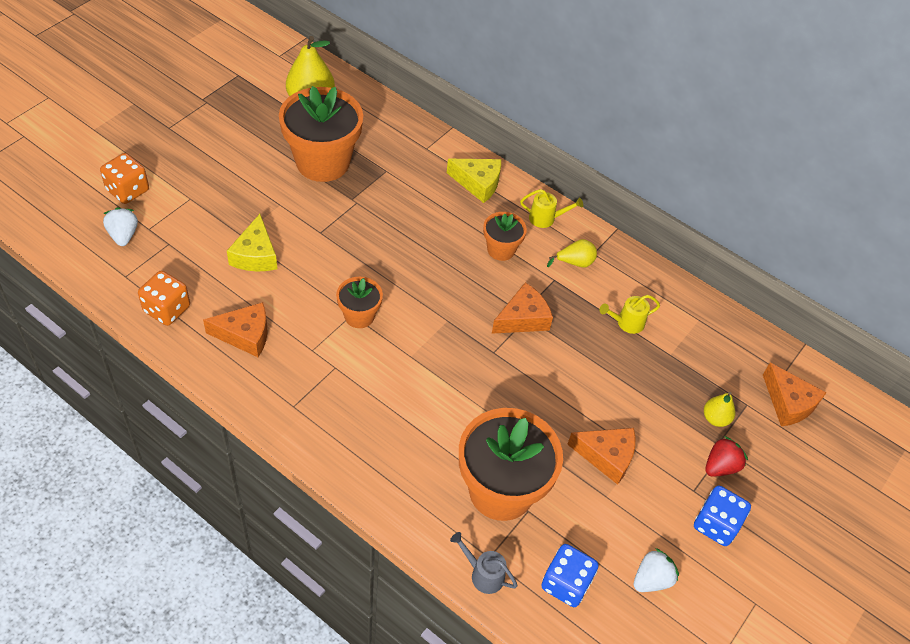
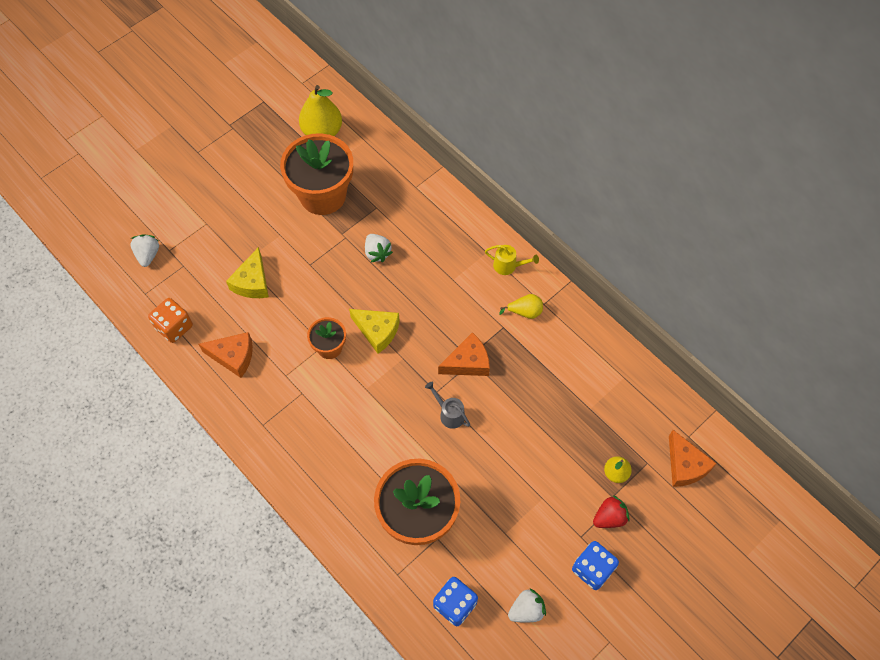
camera: 15 degrees right, 10 degrees up
orange dice [100,153,149,204] -> none
yellow cheese [447,159,501,203] -> yellow cheese moved to [349,309,400,354]
grey watering can [450,532,518,594] -> grey watering can moved to [425,381,470,429]
orange flower pot [483,212,527,261] -> none
orange cheese [567,428,635,485] -> none
yellow watering can [599,295,660,334] -> none
none -> white strawberry [365,234,393,262]

